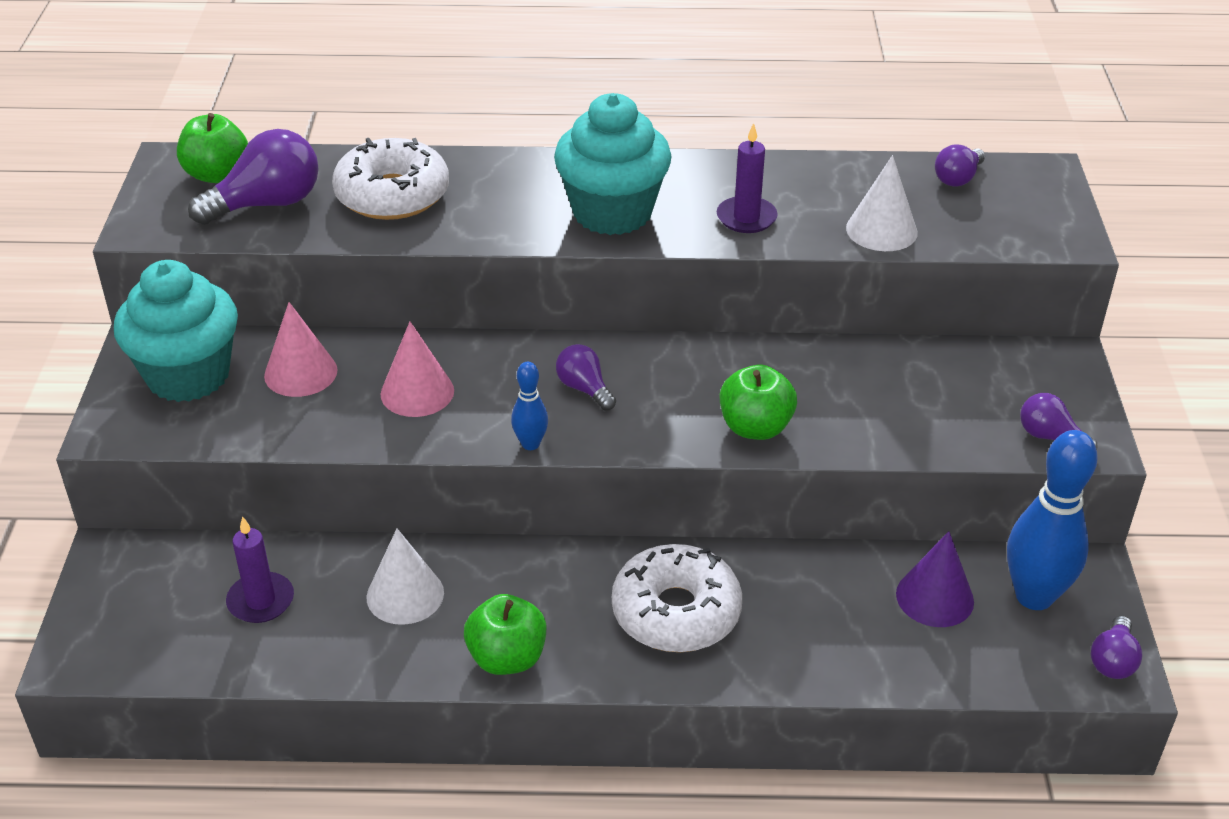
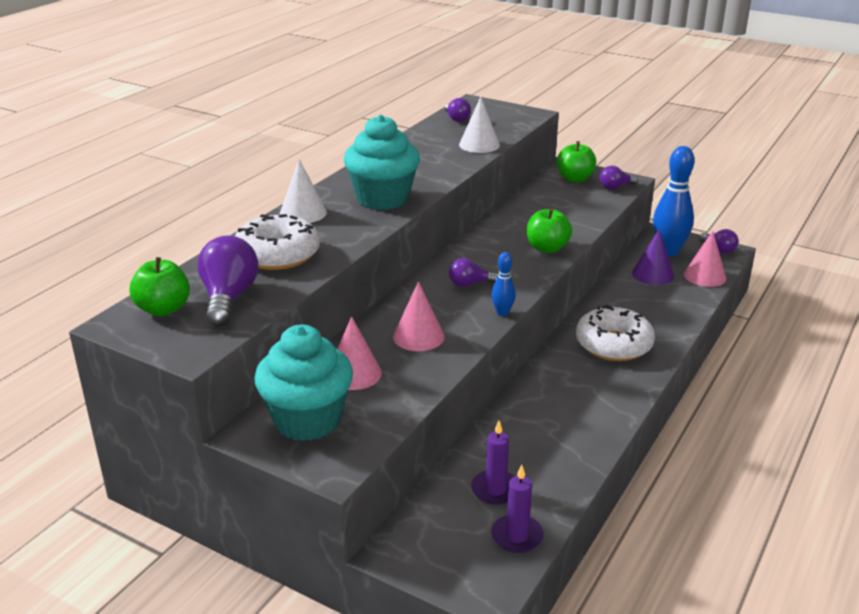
camera: 60 degrees left, 10 degrees down
white cone [366,529,444,625] -> white cone moved to [280,159,327,223]
green apple [464,594,547,675] -> green apple moved to [556,141,596,182]
purple candle [717,123,778,233] -> purple candle moved to [491,465,544,553]
none -> pink cone [684,231,726,287]

